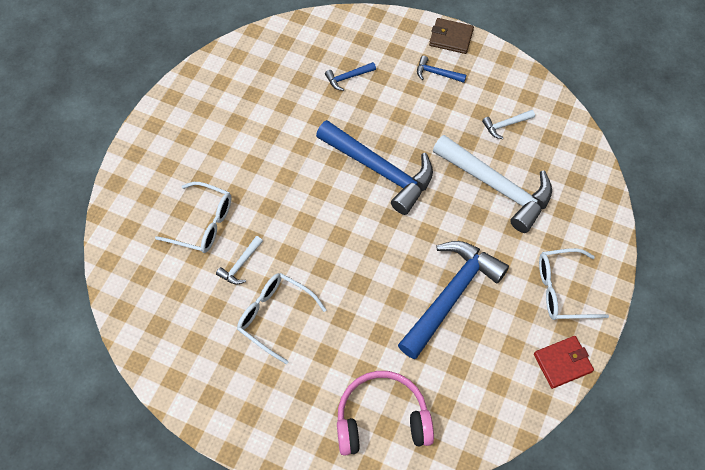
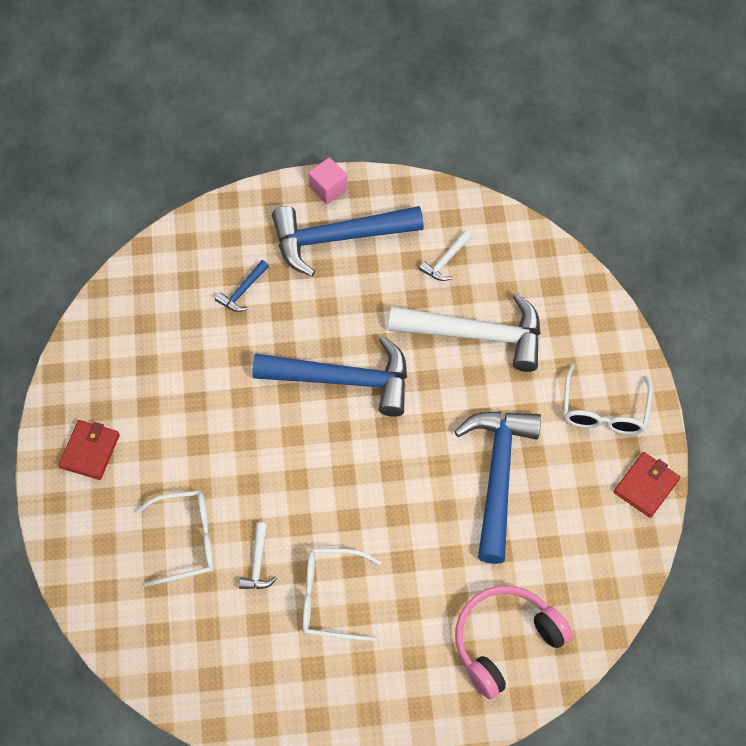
camera: 30 degrees left, 0 degrees up
blue hammer [417,56,466,83] -> blue hammer [272,206,424,277], size x2.37
brown wallet [429,18,474,54] -> pink cube [308,158,348,204]
white glasses [539,248,609,320] -> white glasses turned 45 degrees counterclockwise [563,364,652,435]
none -> red wallet [59,420,120,480]

